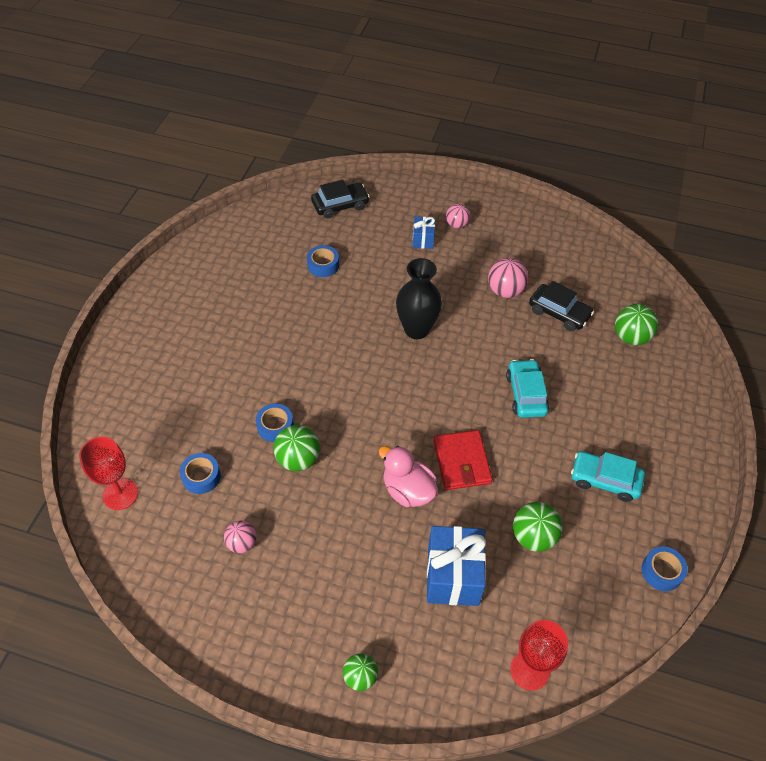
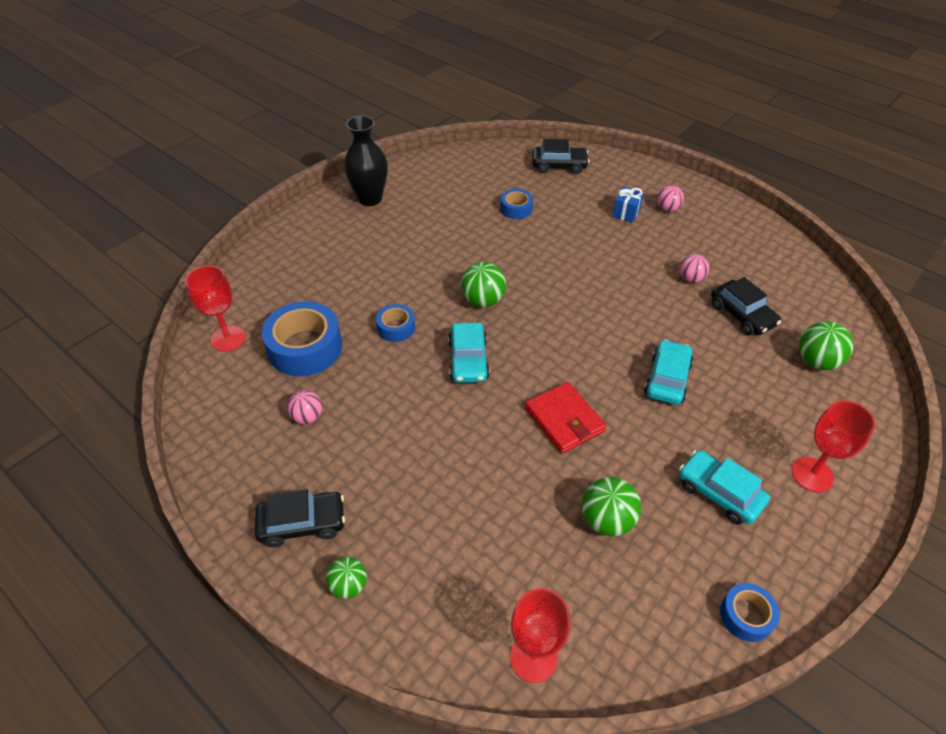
camera: 25 degrees right, 5 degrees down
blue tape [180,453,221,494] -> blue tape [262,301,342,376], size x1.90
green ball [273,425,320,471] -> green ball moved to [461,262,506,307]
pink duck [378,446,438,507] -> none
black vase [396,258,442,339] -> black vase moved to [344,116,388,206]
blue gift [427,526,486,606] -> none
red wallet [434,430,492,490] -> red wallet turned 45 degrees counterclockwise [525,382,606,453]
pink ball [488,258,528,298] -> pink ball [680,254,710,283], size x0.66
none -> black car [255,489,345,548]
none -> turquoise car [448,323,490,383]
none -> red goblet [792,401,875,492]

